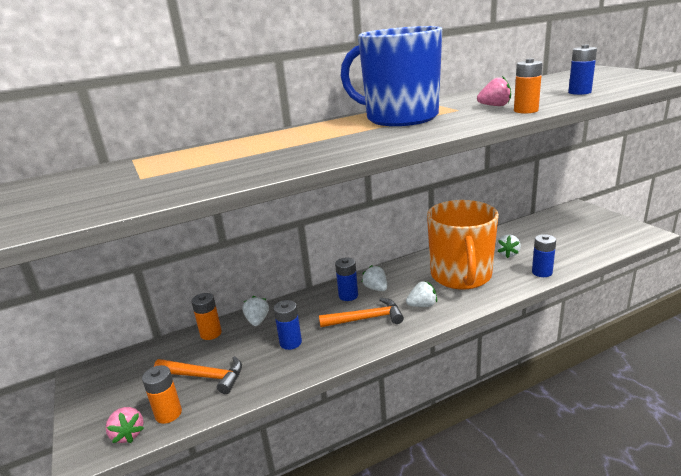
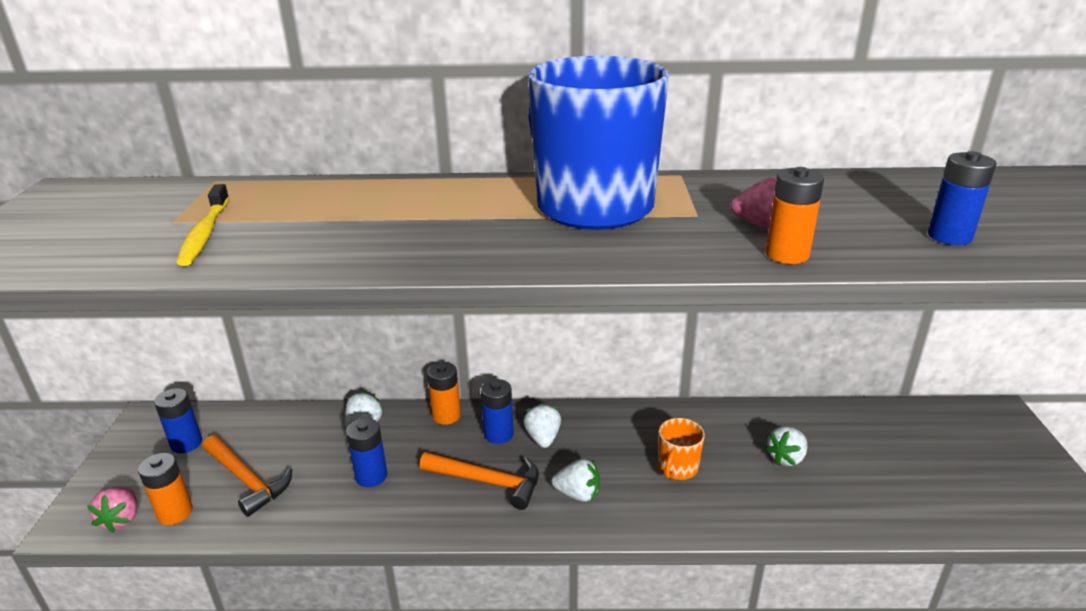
camera: 25 degrees right, 5 degrees up
orange battery [191,293,222,340] -> orange battery moved to [427,362,461,425]
orange mug [427,200,499,289] -> orange mug [658,418,705,480], size x0.41
blue battery [532,234,556,277] -> blue battery moved to [154,388,202,453]
none -> yellow toothbrush [176,184,229,266]

